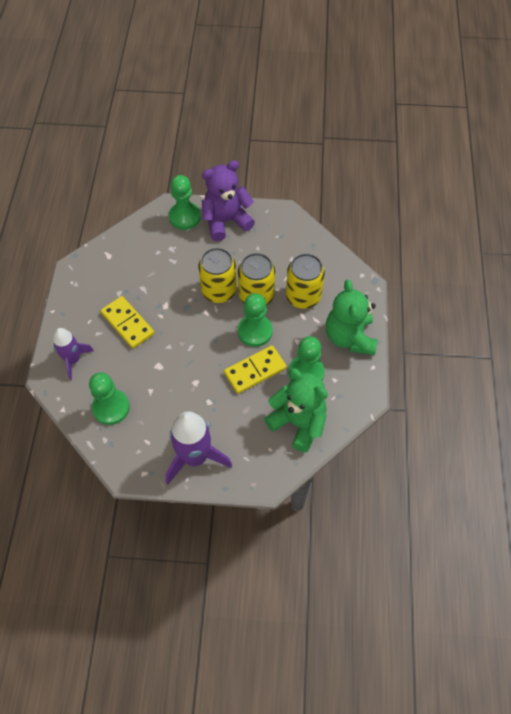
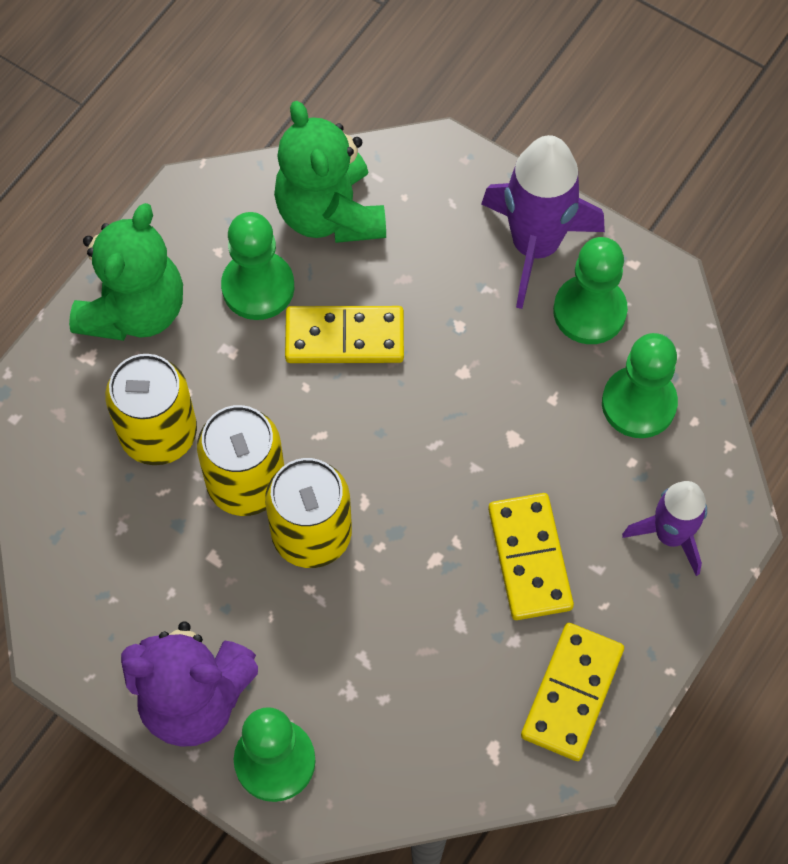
camera: 150 degrees left, 5 degrees up
green pawn [238,293,273,347] -> green pawn moved to [553,237,628,344]
none -> yellow domino [521,623,624,761]

